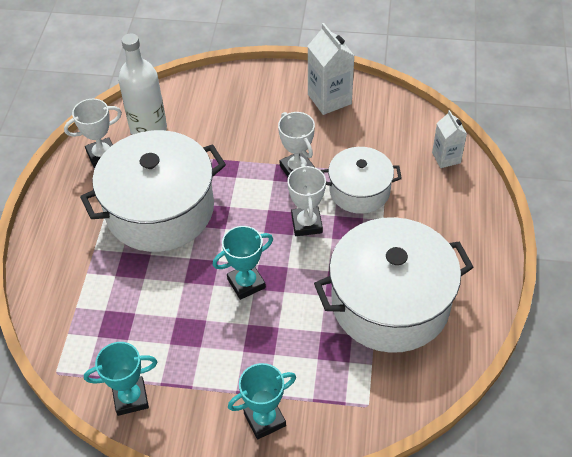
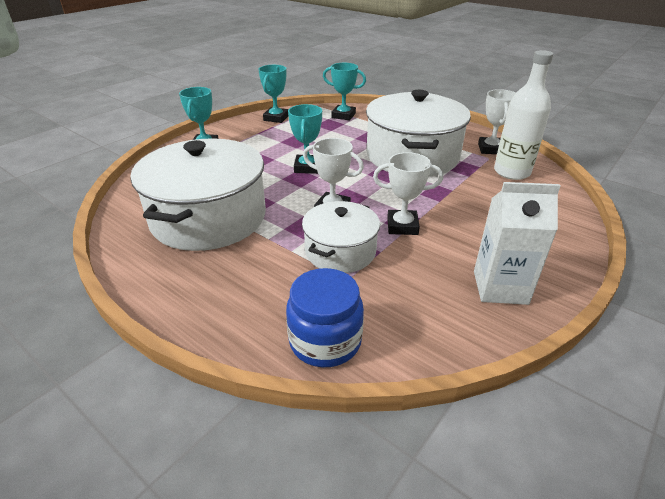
camera: 120 degrees right, 15 degrees down
white carton [432,110,467,168] -> blue jar [286,268,364,367]
none -> turquoise trophy [323,63,366,120]

